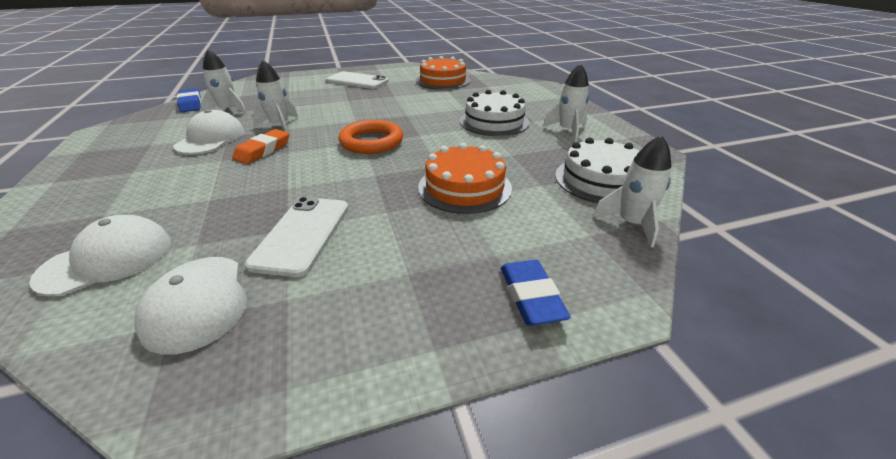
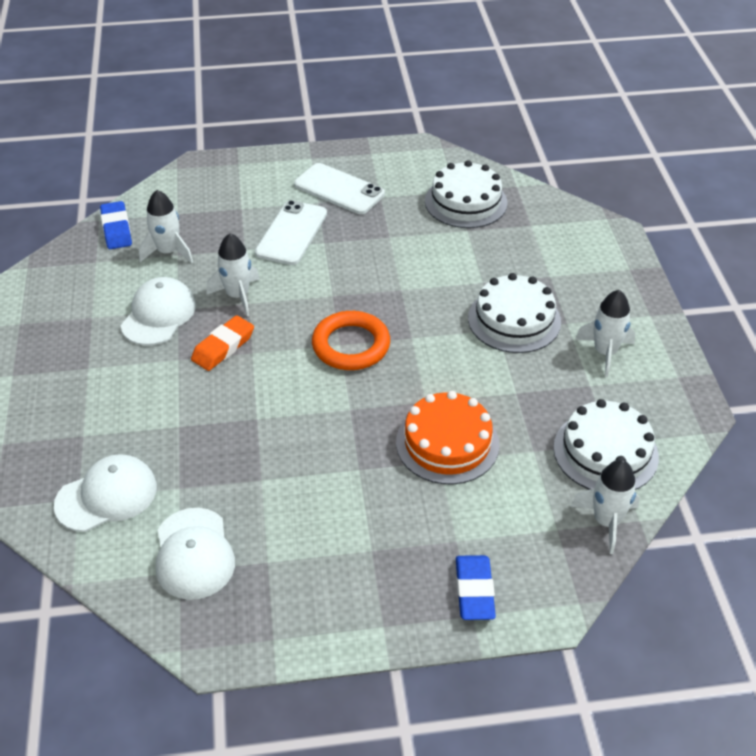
camera: 10 degrees right, 10 degrees up
white phone [245,197,349,277] -> white phone moved to [255,200,327,265]
orange cake [416,56,470,90] -> white cake [425,160,507,228]

